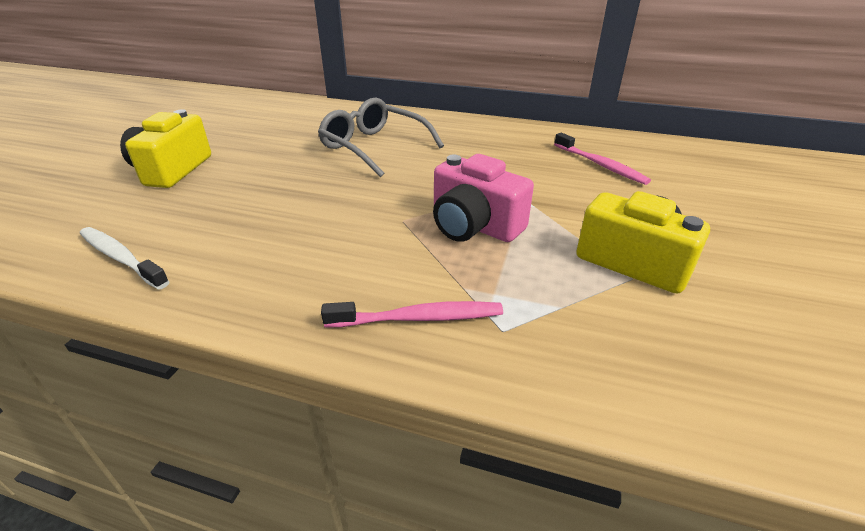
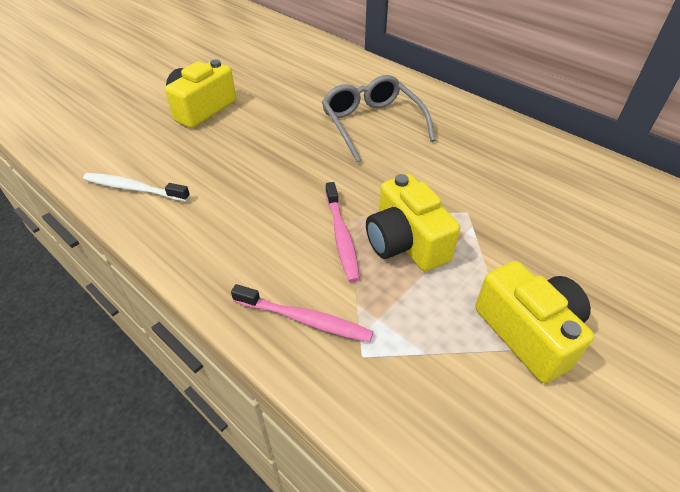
camera: 25 degrees right, 10 degrees up
white toothbrush [80,227,170,290] -> white toothbrush turned 45 degrees counterclockwise [83,173,190,202]
pink camera [433,154,534,242] -> yellow camera [366,174,460,271]
pink toothbrush [554,133,651,185] -> pink toothbrush moved to [326,182,360,283]

